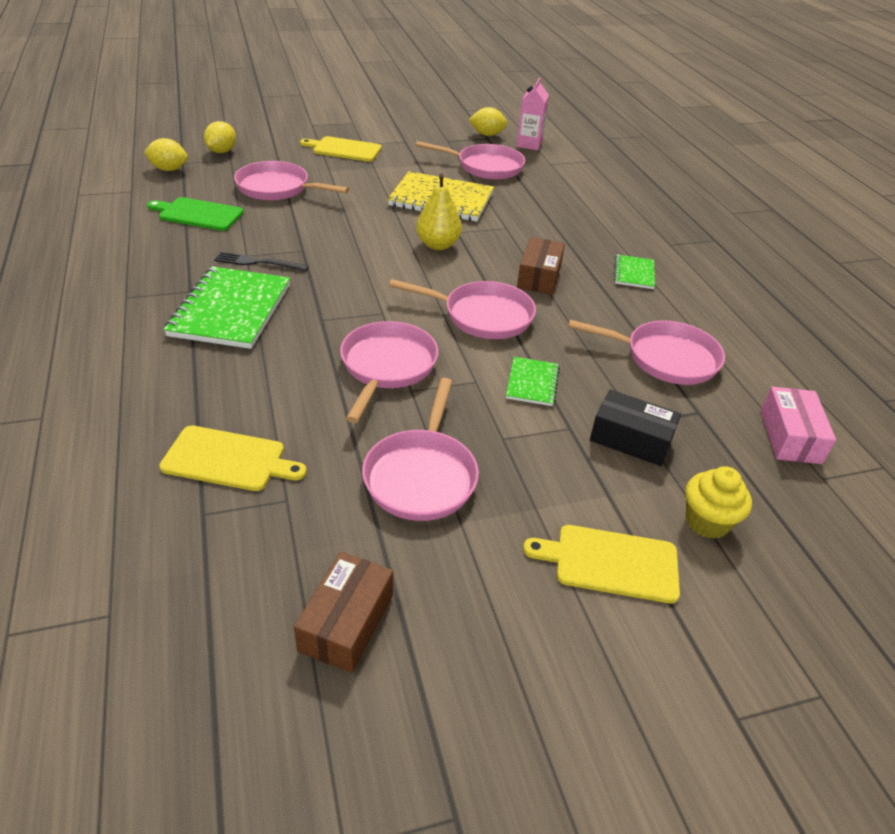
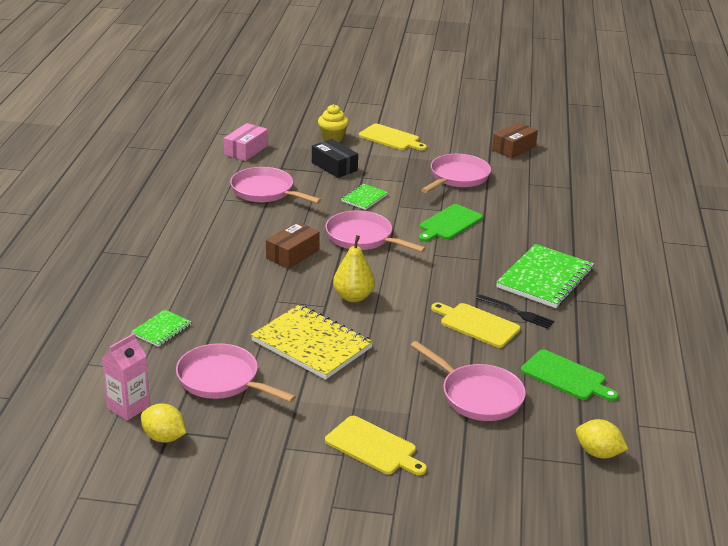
camera: 155 degrees left, 10 degrees down
yellow cutting board [159,425,307,491] -> yellow cutting board moved to [431,303,520,348]
yellow lemon [204,121,236,153] -> none
pink pan [340,321,438,423] -> green cutting board [419,204,483,242]
green notebook [614,254,655,289] -> green notebook moved to [131,310,191,347]

